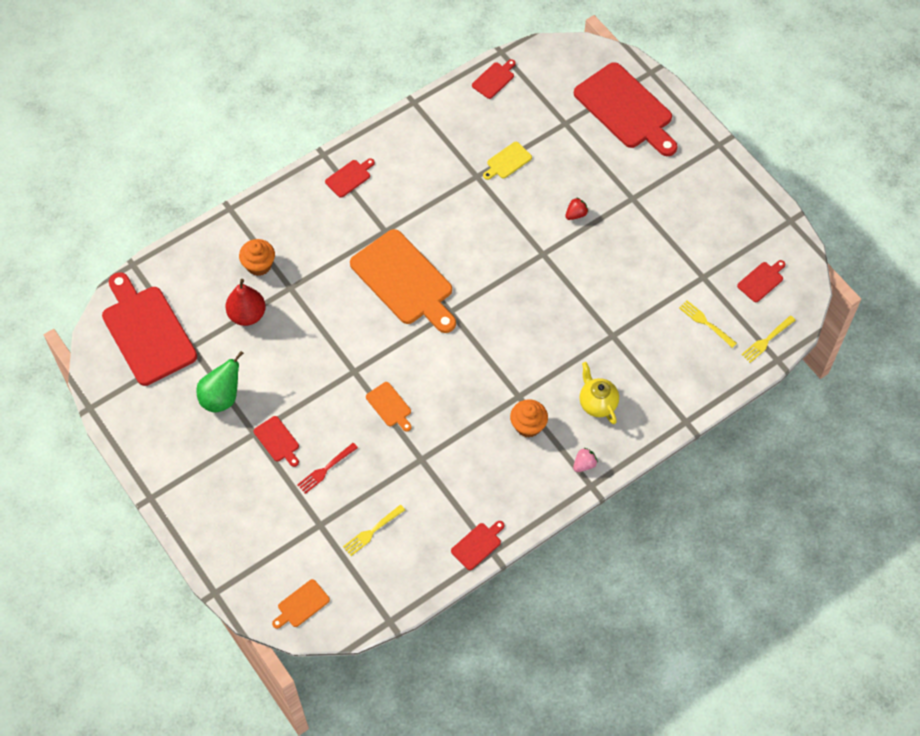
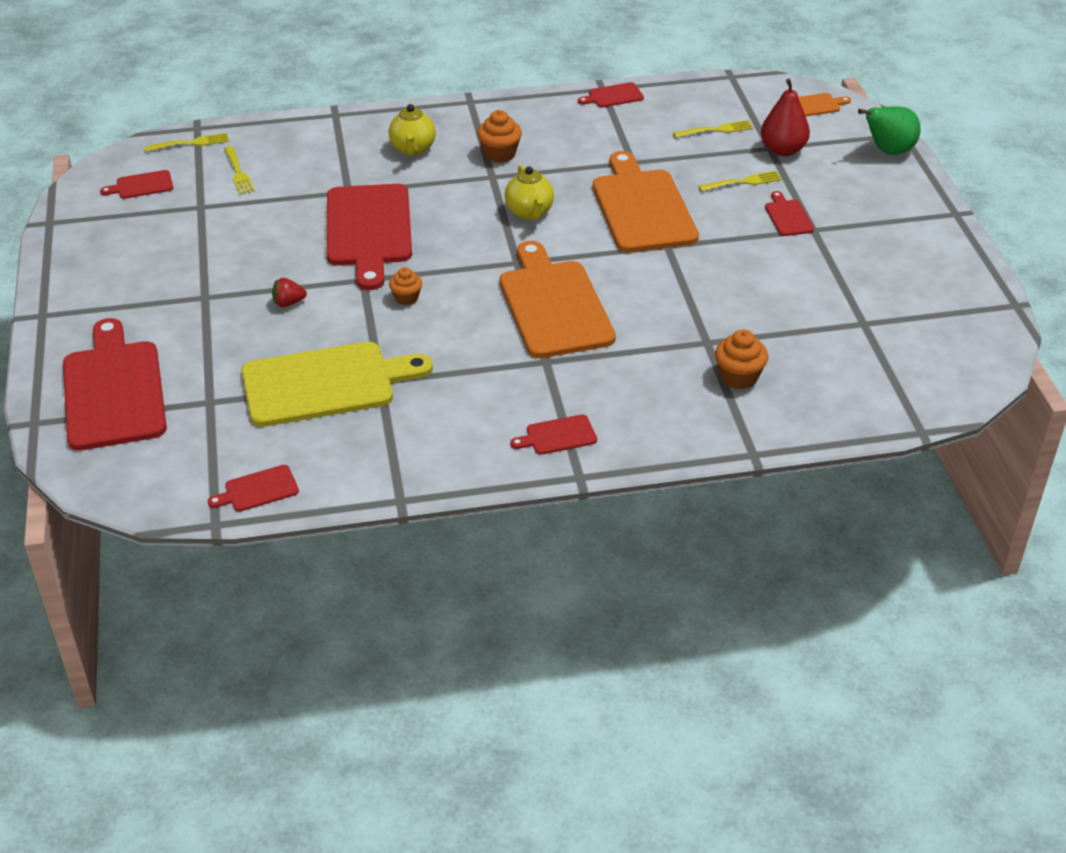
camera: 155 degrees left, 20 degrees down
red cutting board [102,272,197,386] -> red cutting board moved to [327,184,412,290]
green pear [196,351,244,412] -> green pear moved to [858,106,921,155]
red pear [225,279,266,326] -> red pear moved to [761,79,810,156]
red fork [297,443,358,494] -> yellow fork [698,171,782,192]
orange cutting board [366,382,412,432] -> orange cutting board [593,151,699,253], size x2.30
yellow cutting board [483,142,532,180] -> yellow cutting board [241,342,433,427], size x2.30
pink strawberry [573,448,598,472] -> none
none -> orange cupcake [389,267,422,305]
none -> yellow teapot [505,165,554,220]

